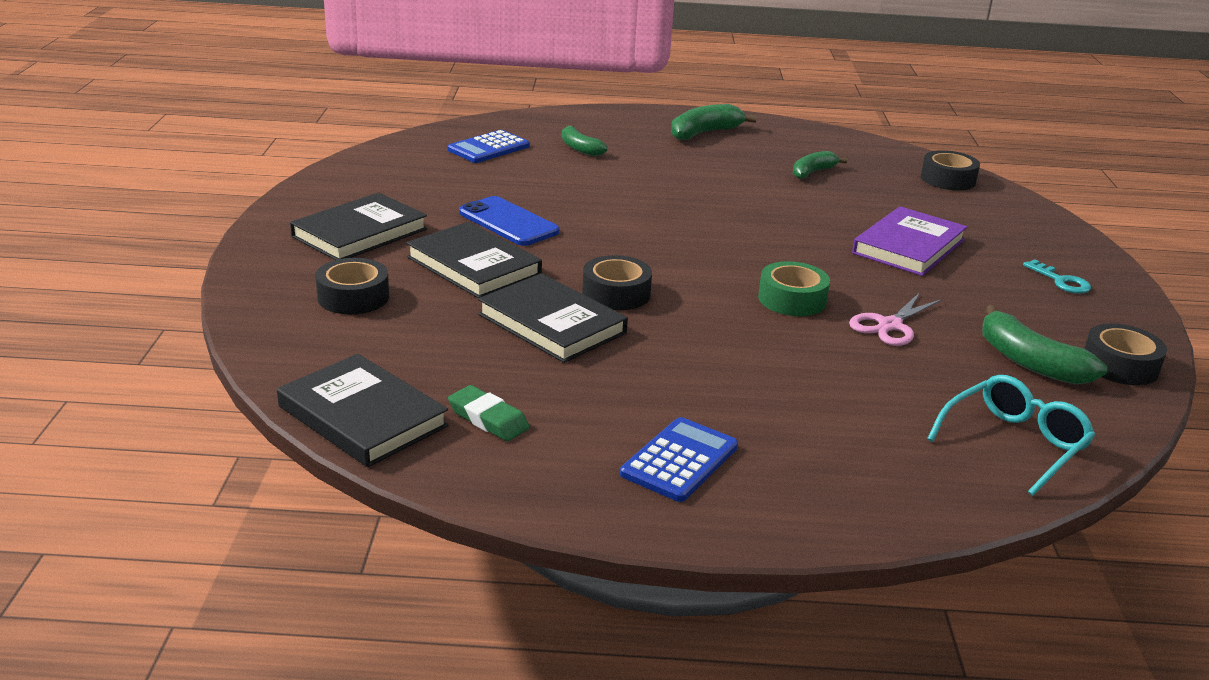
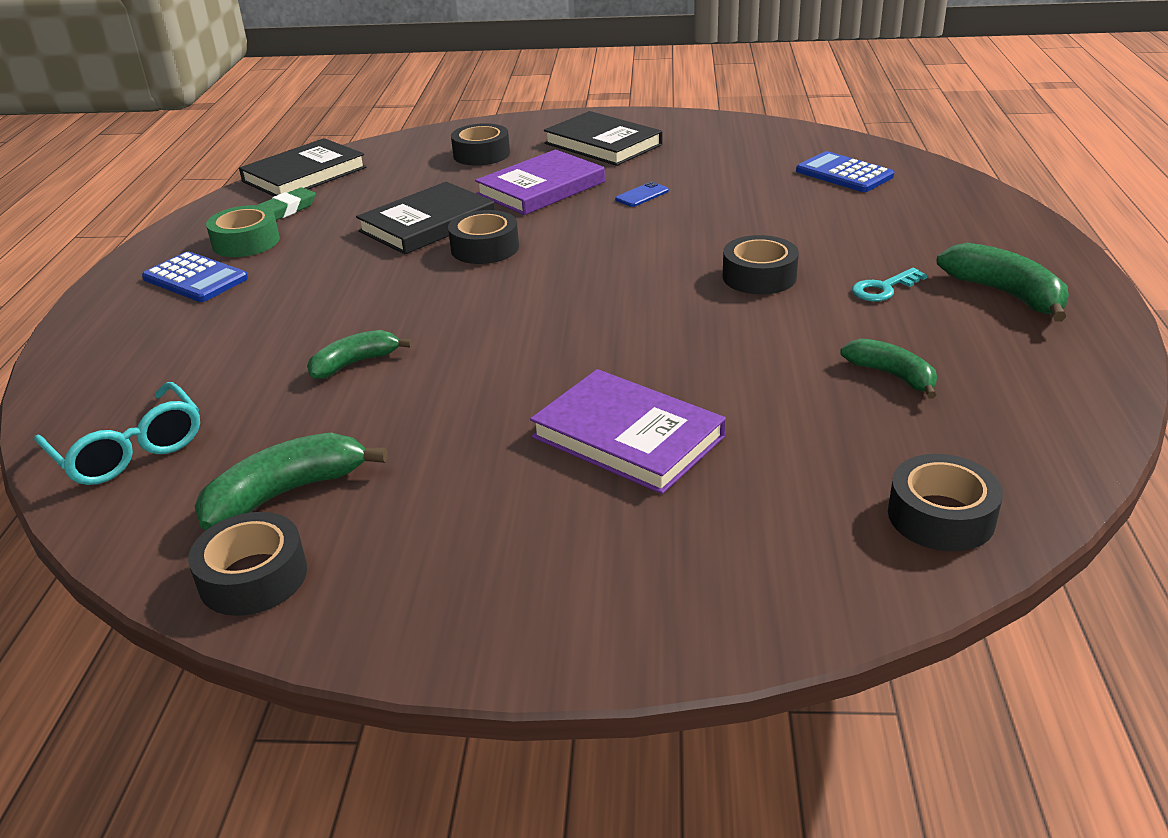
camera: 95 degrees right, 5 degrees up
black book [406,222,542,298] -> purple book [475,150,605,215]
blue phone [459,196,560,246] -> blue phone [615,182,669,207], size x0.50
green banana [562,125,608,156] -> green banana moved to [307,330,412,379]
green tape [758,261,830,316] -> green tape moved to [206,205,280,257]
pink scissors [849,292,942,346] -> none
turquoise key [1023,259,1091,293] -> turquoise key moved to [852,268,928,302]
none -> black tape [723,235,799,294]

